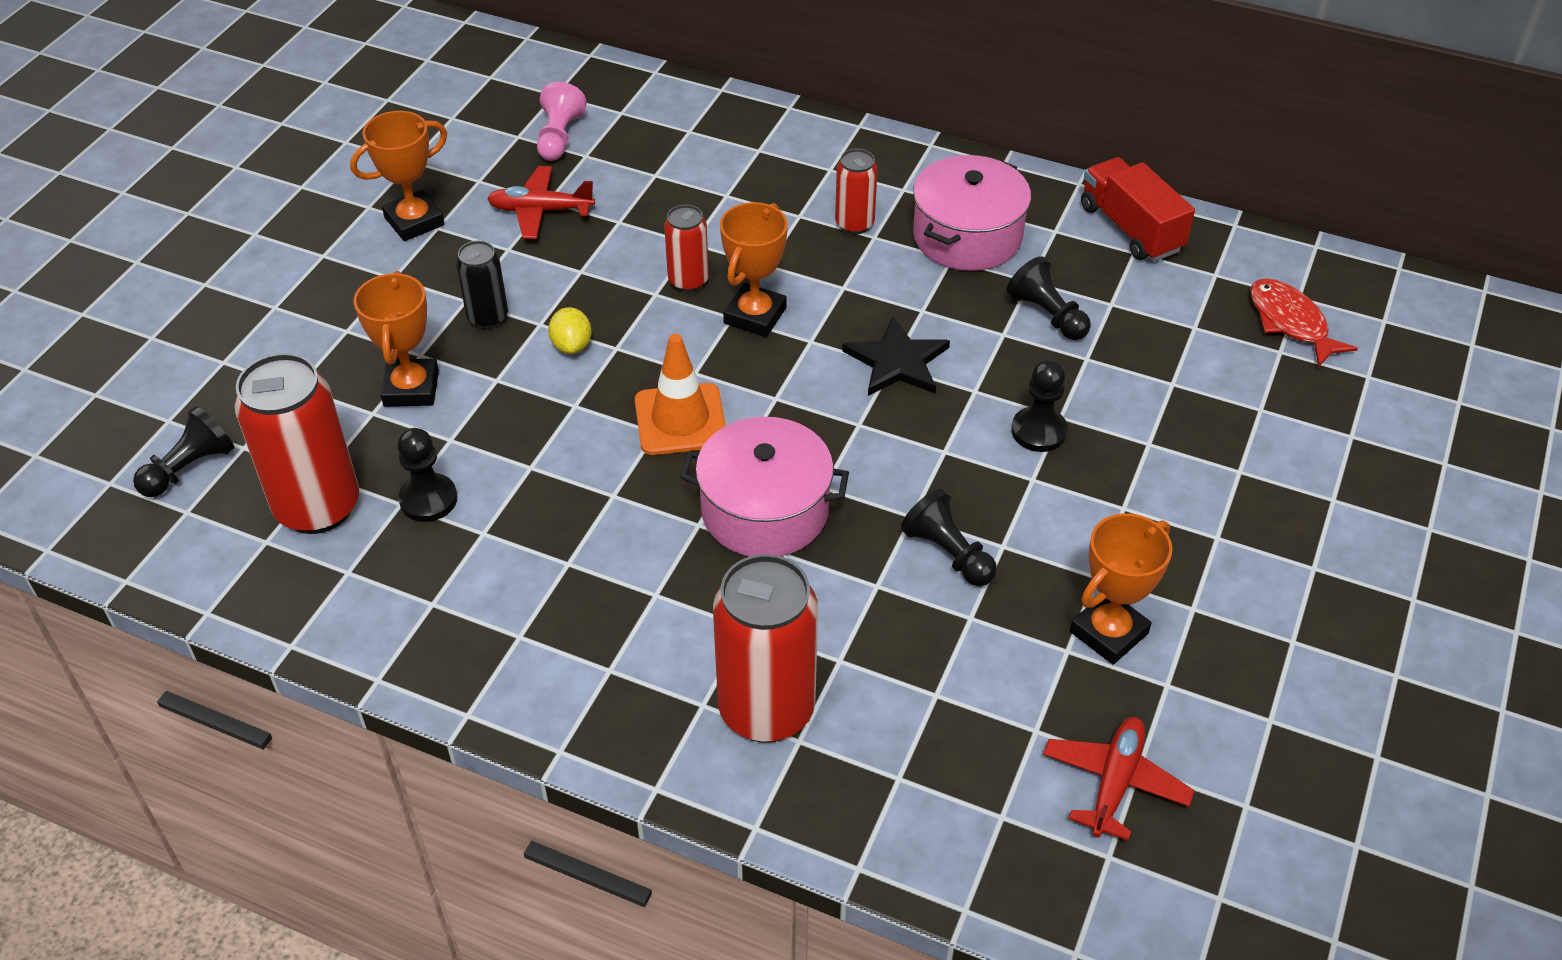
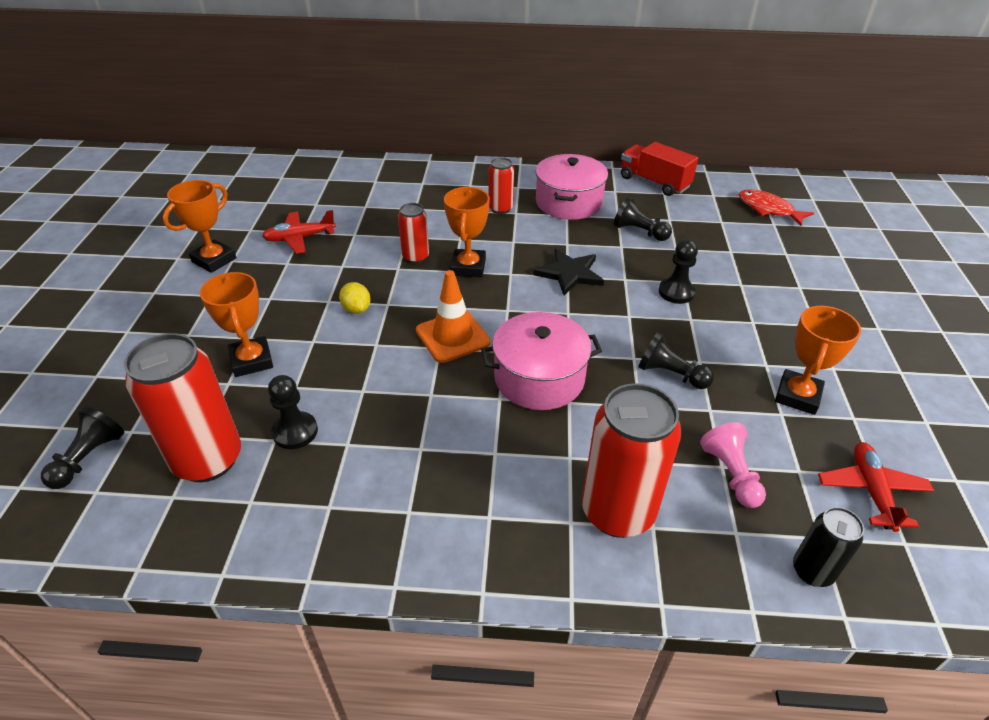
camera: 20 degrees left, 5 degrees down
black can [456,241,508,329] -> black can moved to [793,507,864,587]
pink pawn [537,82,587,161] -> pink pawn moved to [700,422,766,508]

